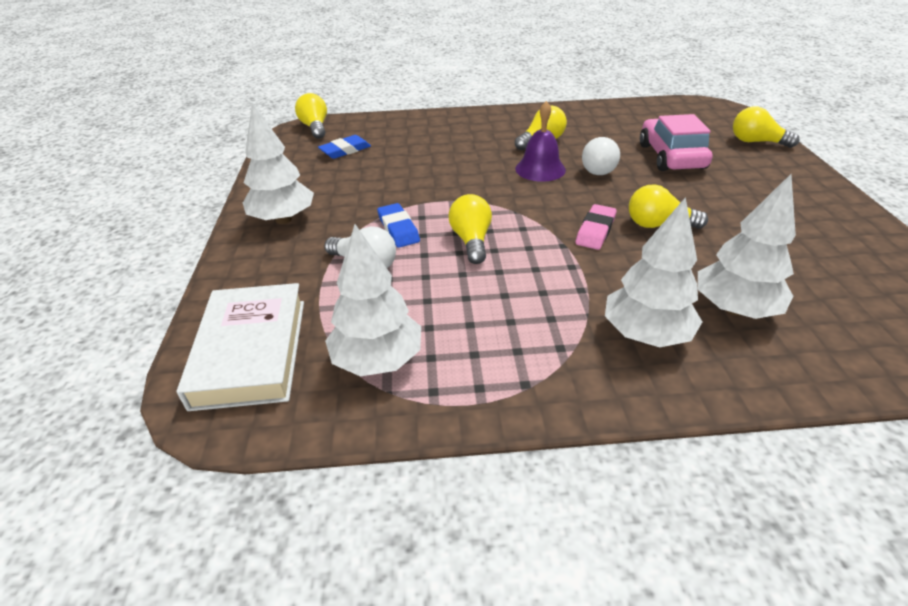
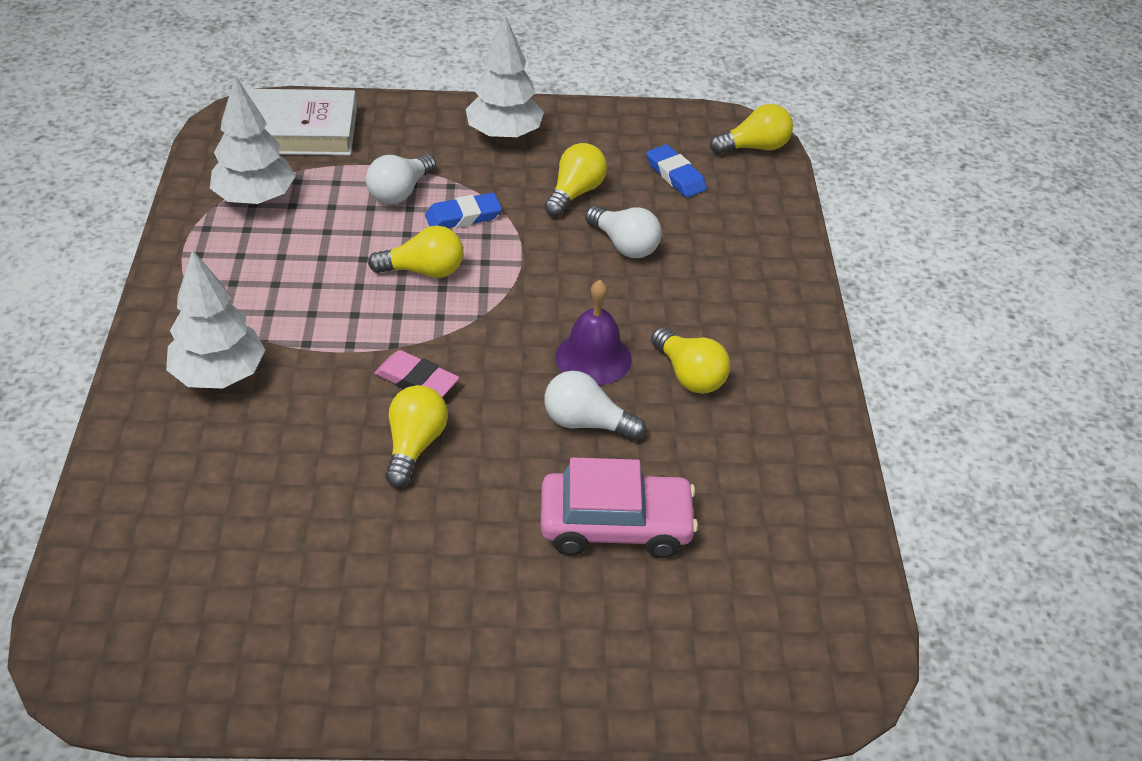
camera: 90 degrees right, 5 degrees up
white tree [698,174,796,319] -> none
yellow light bulb [733,106,800,148] -> yellow light bulb moved to [544,143,607,217]
none -> white light bulb [585,206,662,258]

